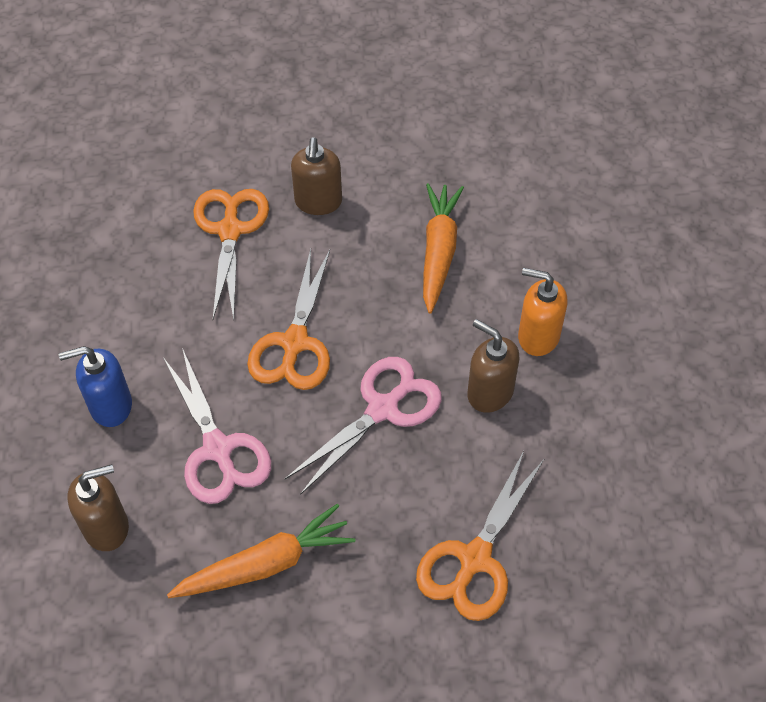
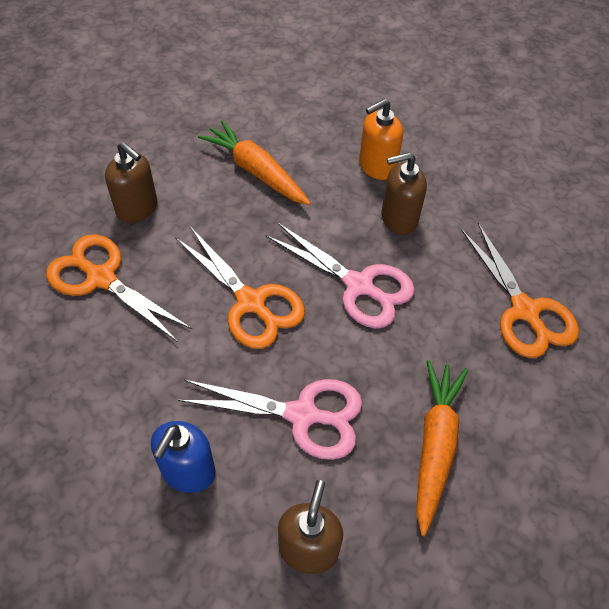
camera: 55 degrees left, 0 degrees up
pink scissors [285,357,442,495] -> pink scissors turned 135 degrees clockwise [266,222,415,328]

